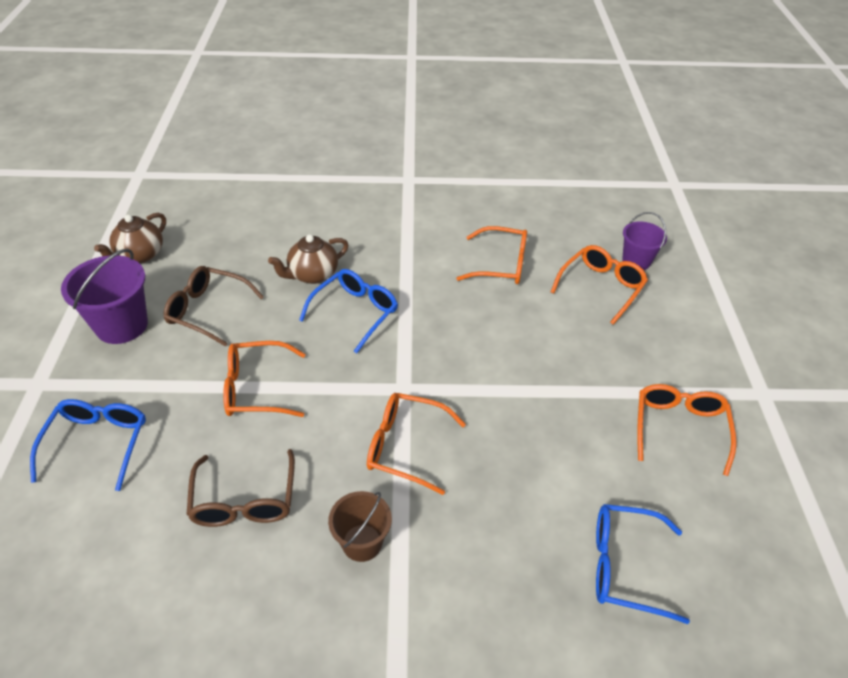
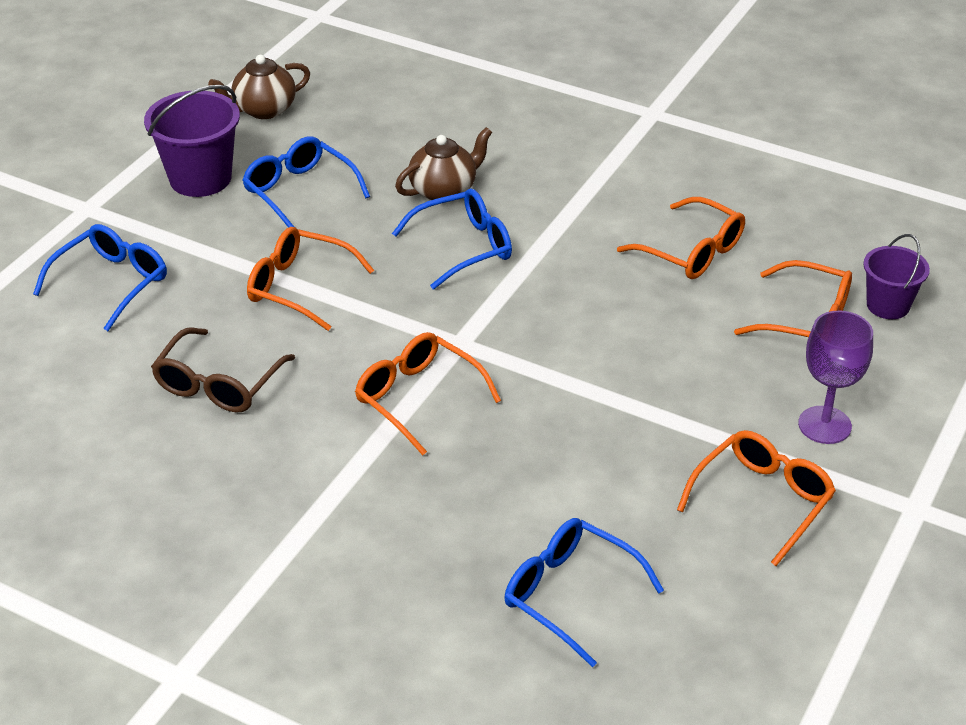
camera: 30 degrees right, 5 degrees down
brown glasses [164,266,264,347] -> blue glasses [242,137,370,228]
brown teapot [268,235,348,284] -> brown teapot turned 150 degrees clockwise [395,127,492,200]
brown bucket [328,491,392,562] -> none
orange glasses [551,245,648,325] -> orange glasses turned 45 degrees clockwise [734,260,852,337]
none -> purple goblet [798,311,873,444]

